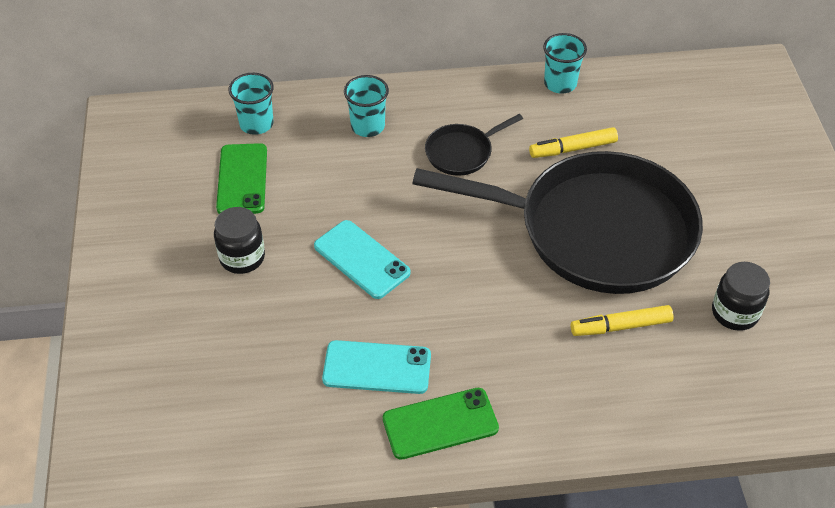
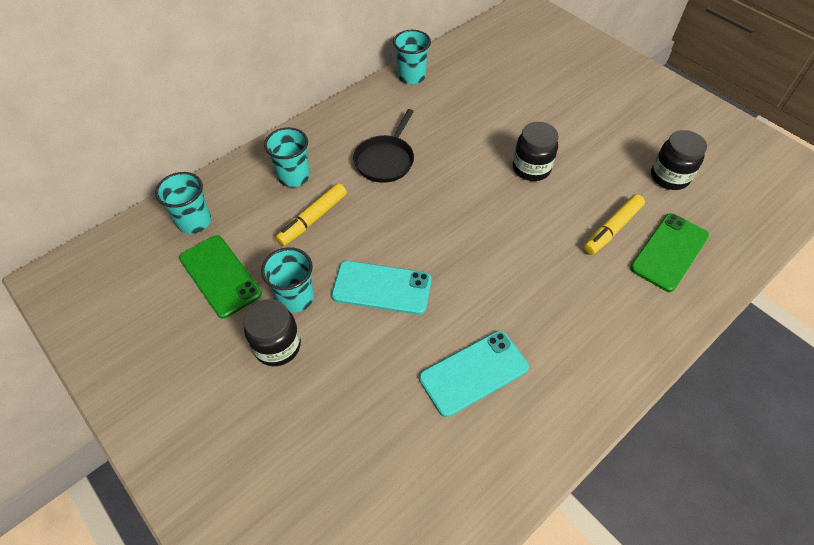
camera: 35 degrees left, 5 degrees up
green phone [383,388,499,460] -> green phone moved to [630,213,709,292]
black pan [412,151,703,294] -> black jar [513,122,558,181]
yellow marker [529,127,618,158] -> yellow marker moved to [276,183,347,246]
none -> turquoise cup [261,247,314,313]

